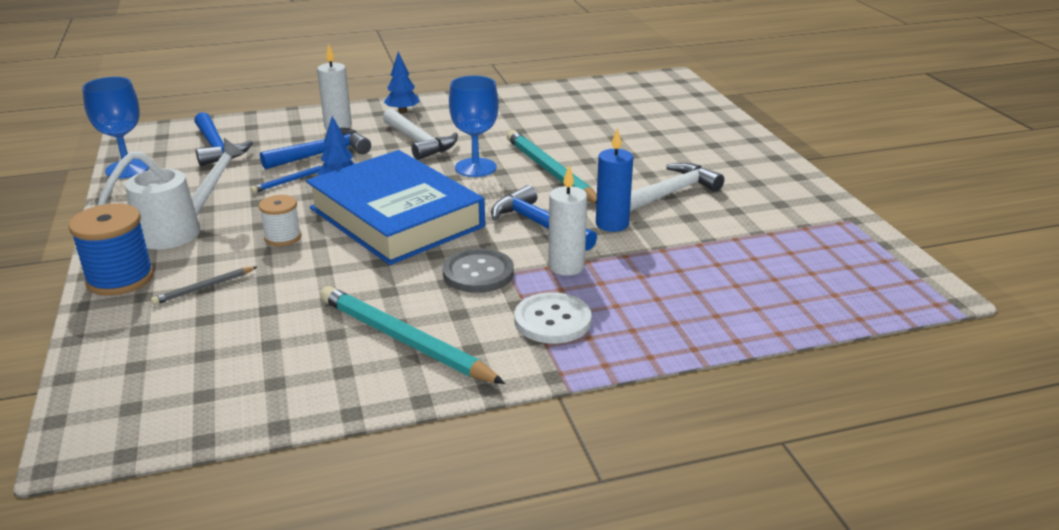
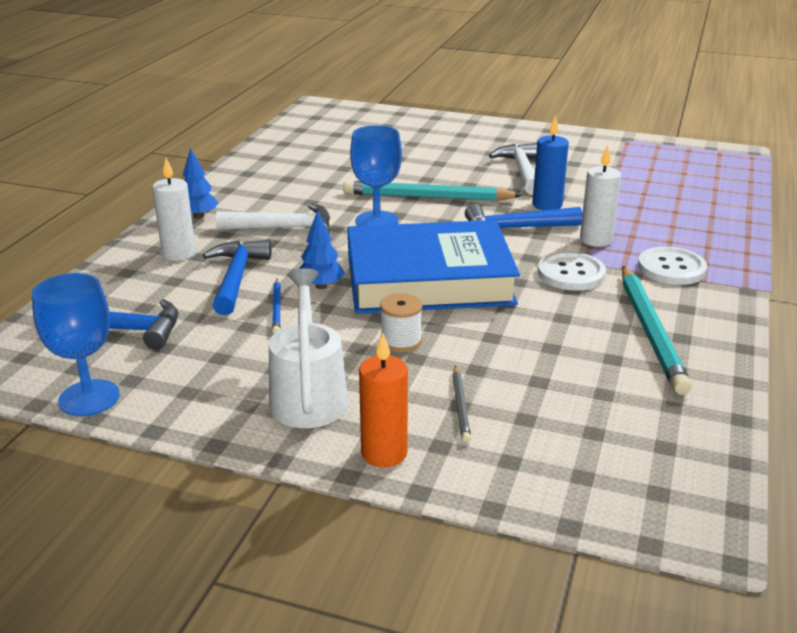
camera: 55 degrees left, 0 degrees up
blue spool [68,204,154,295] -> orange candle [359,333,408,468]
turquoise pencil [320,286,505,384] -> turquoise pencil turned 75 degrees counterclockwise [622,266,692,395]
grey button [443,248,514,293] -> white button [538,252,606,291]

